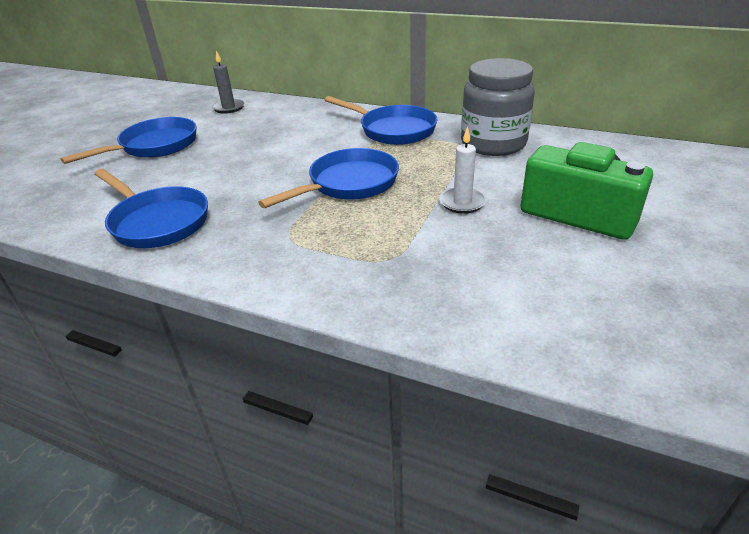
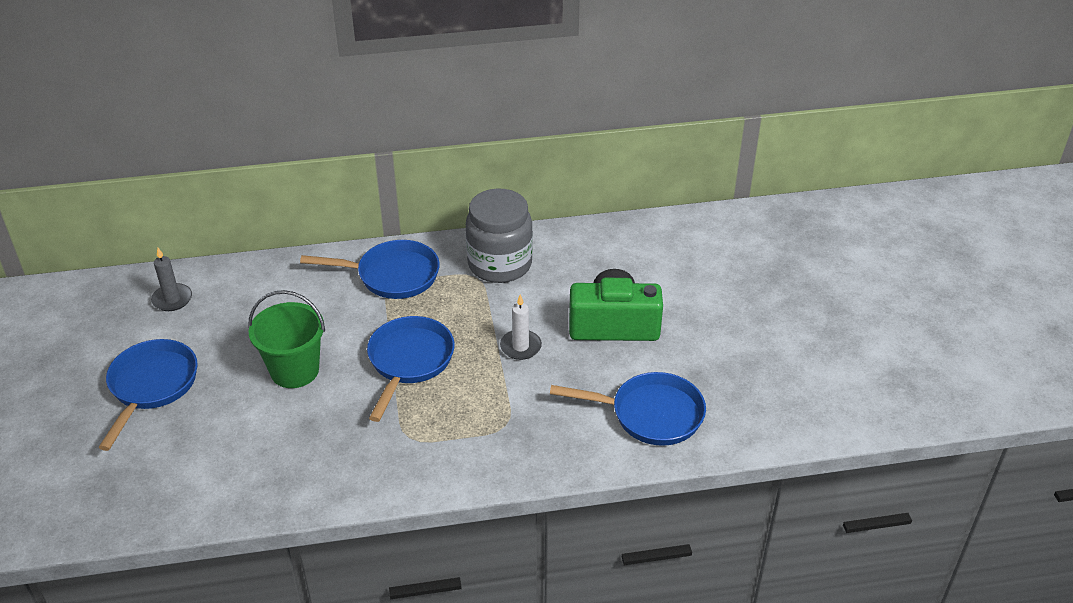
camera: 35 degrees left, 5 degrees up
blue pan [94,169,208,248] -> blue pan moved to [550,372,706,446]
none -> green bucket [248,290,325,388]

